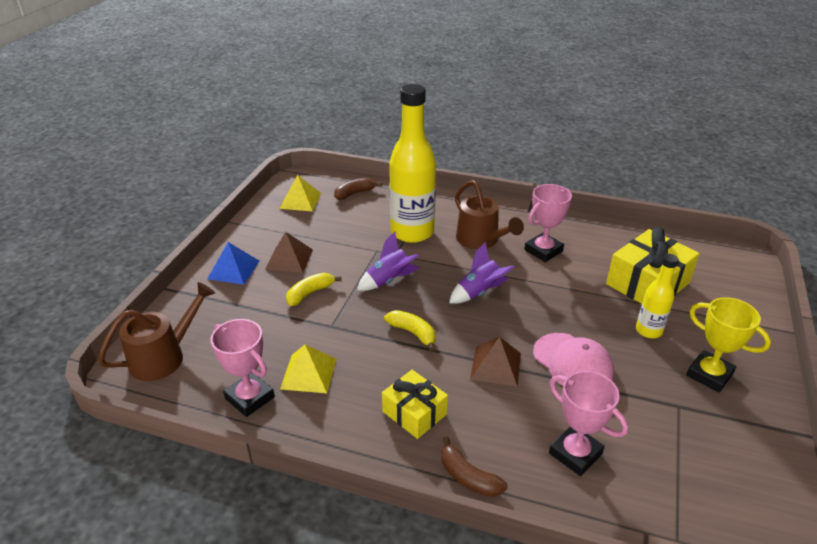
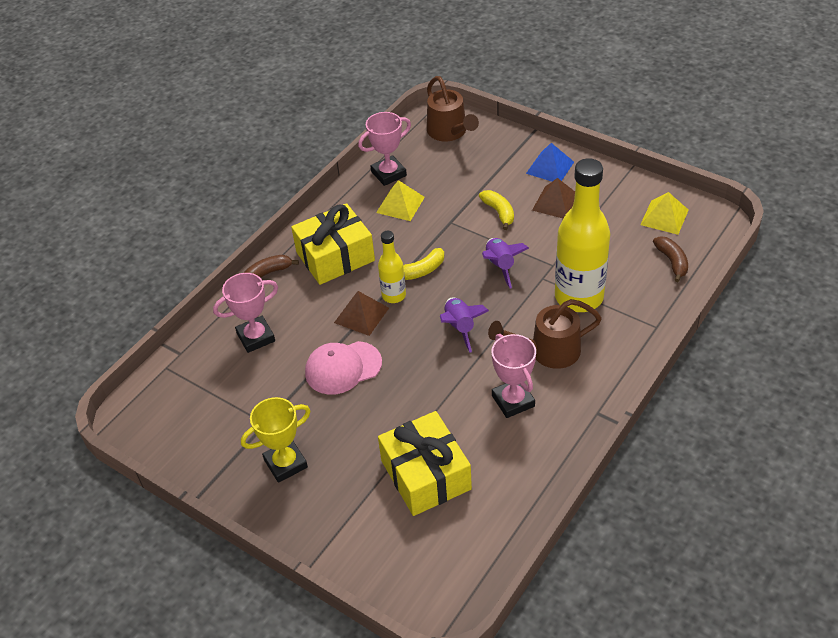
camera: 110 degrees right, 10 degrees up
yellow gift [382,370,448,439] -> yellow gift [291,203,375,285], size x1.61
yellow bottle [636,254,678,338] -> yellow bottle moved to [378,231,406,303]

